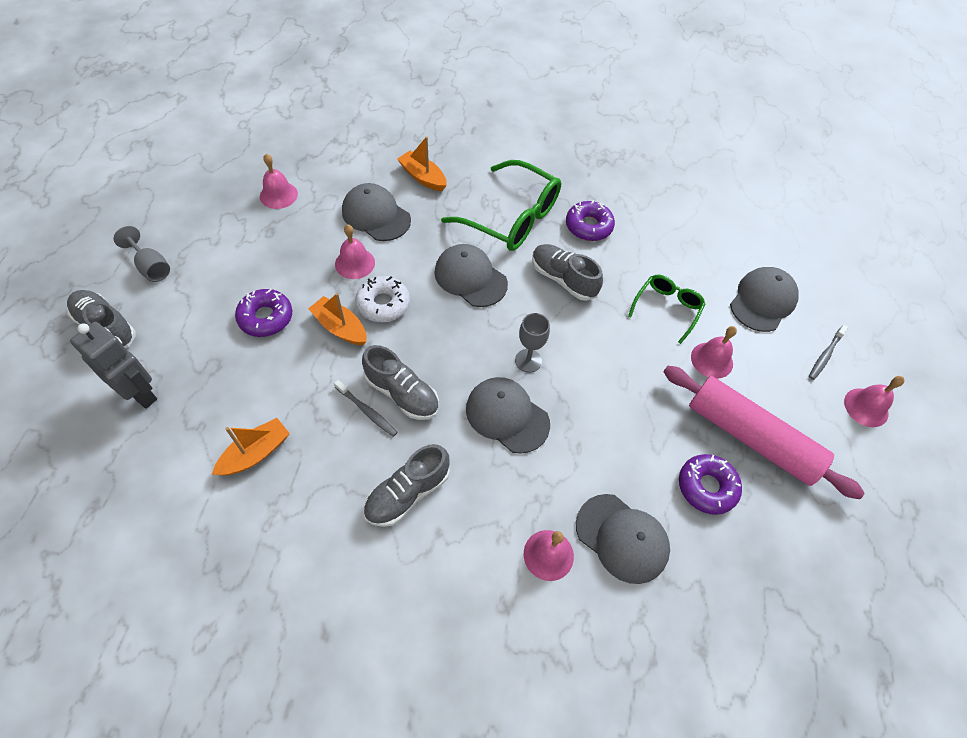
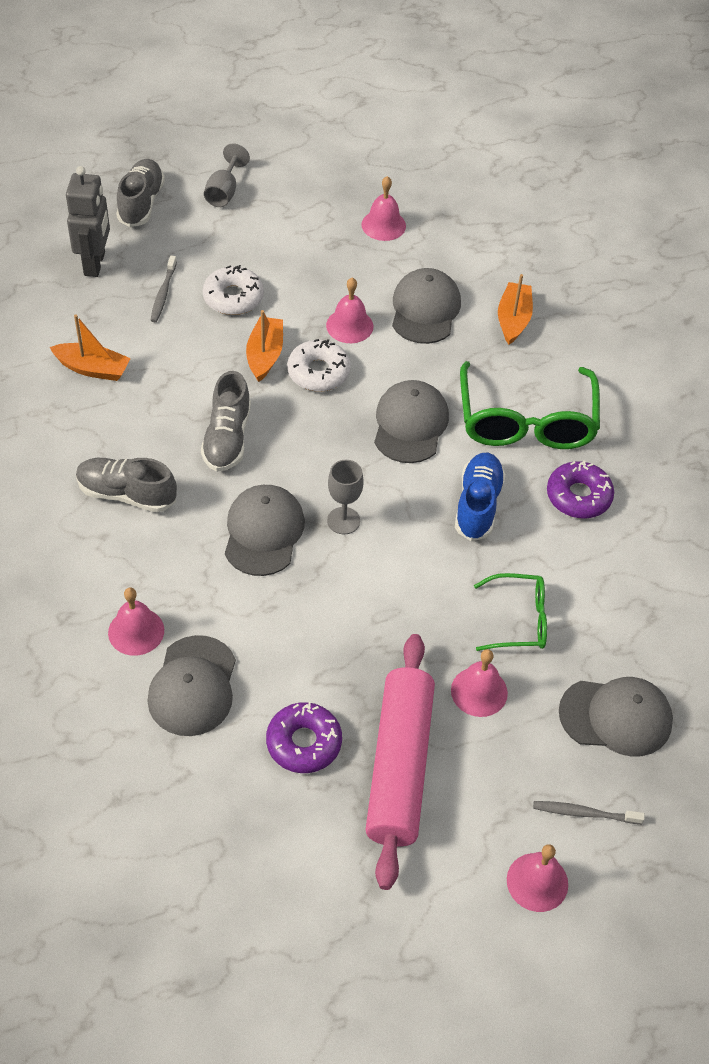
camera: 60 degrees right, 5 degrees down
purple donut [235,288,292,337] -> white donut [203,265,264,315]
grey toothbrush [334,380,398,437] -> grey toothbrush moved to [150,255,177,322]
grey shoe [532,244,603,301] -> blue shoe [455,453,506,541]

